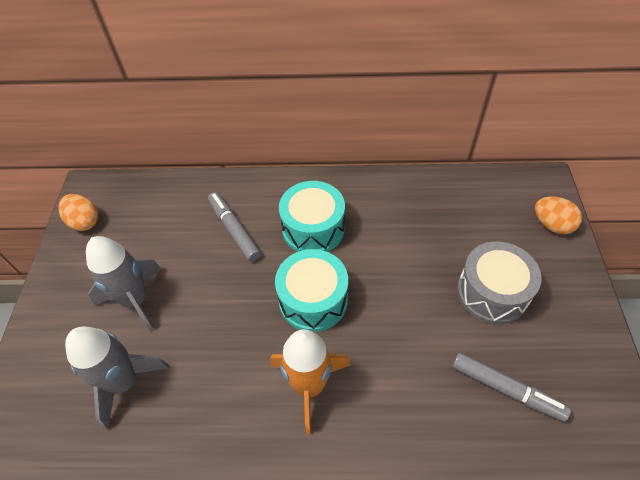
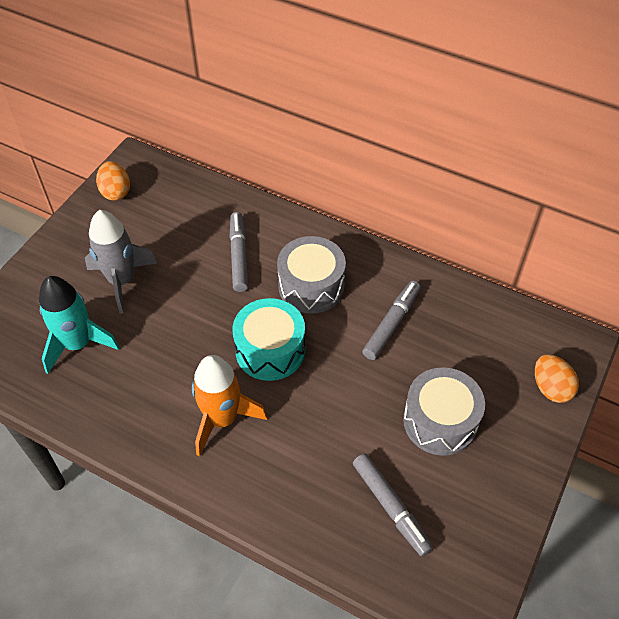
camera: 25 degrees right, 0 degrees up
grey rocket [65,327,170,430] -> turquoise rocket [39,276,120,374]
turquoise drum [279,181,345,252] -> grey drum [277,236,346,314]
none -> grey marker [362,281,421,360]

